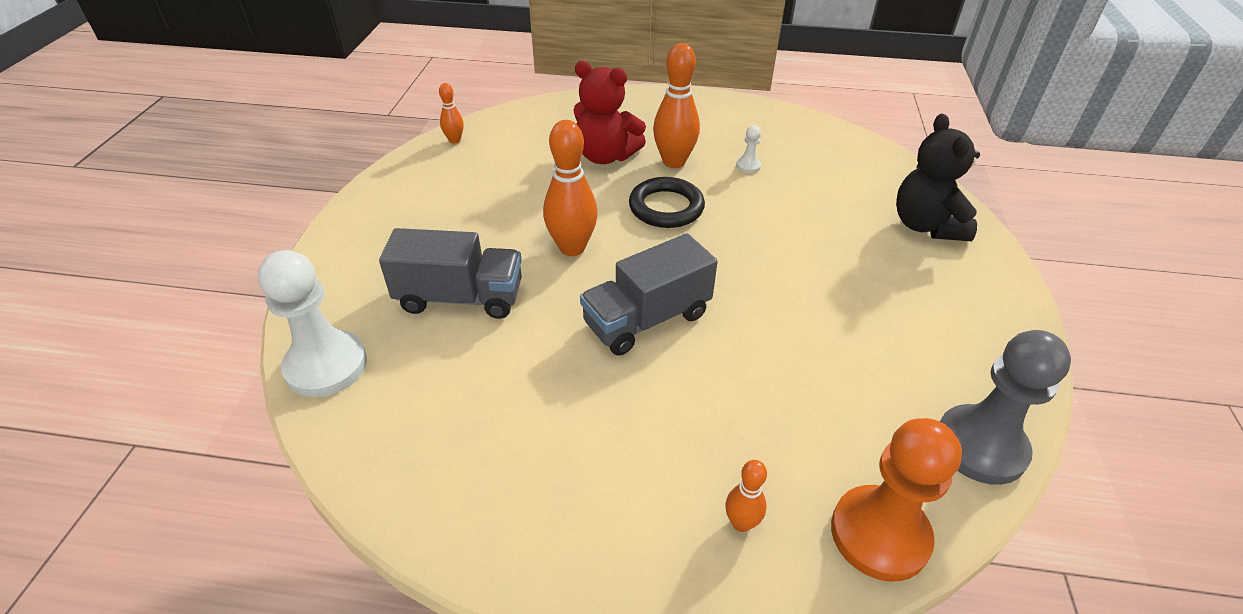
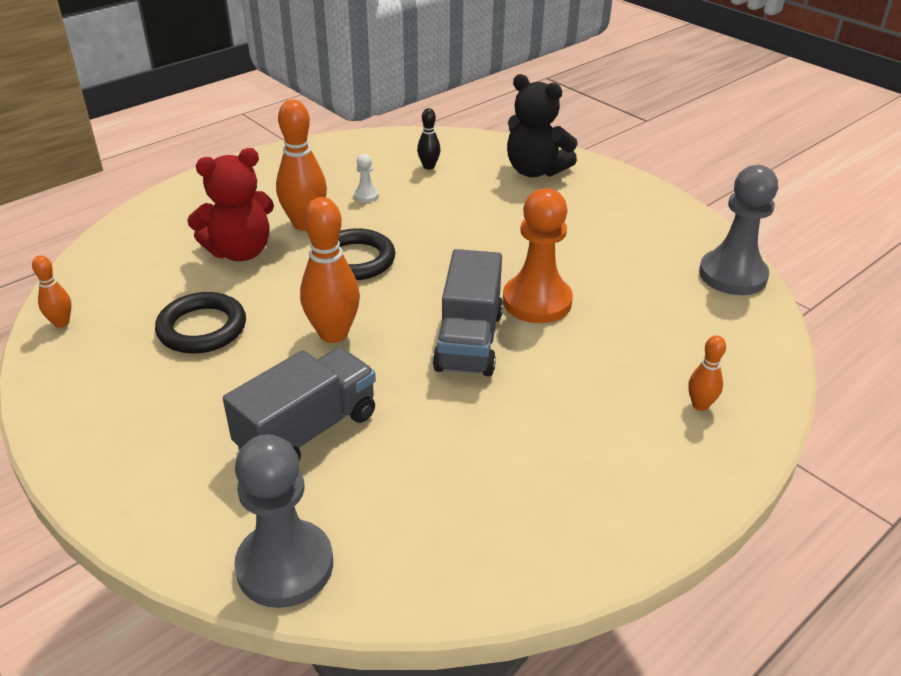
camera: 50 degrees left, 5 degrees down
white pawn [258,250,367,397] -> grey pawn [234,434,333,608]
orange pawn [831,418,962,581] -> orange pawn moved to [503,188,573,323]
none -> black ring [155,292,246,354]
none -> black bowling pin [417,108,441,170]

